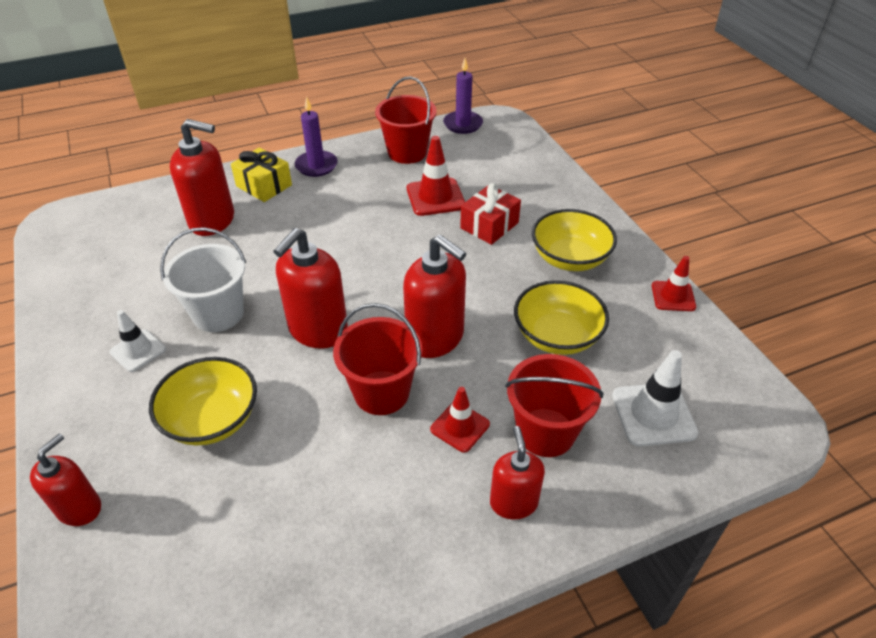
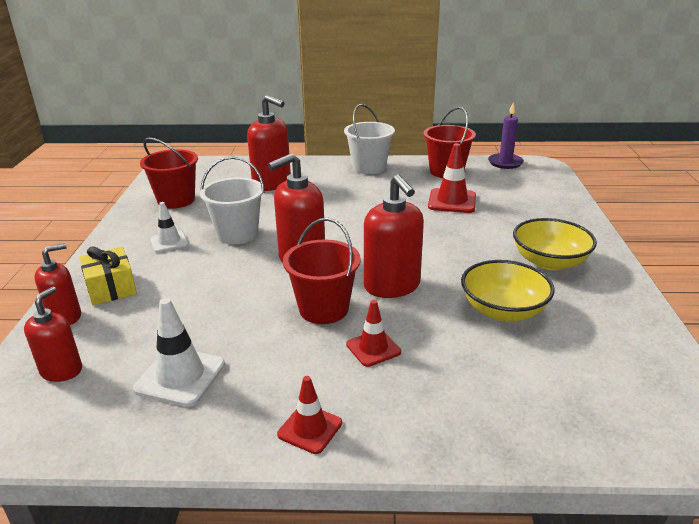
camera: 25 degrees right, 15 degrees down
yellow bowl [149,357,257,445] -> none
yellow gift [231,148,292,202] -> yellow gift moved to [80,246,137,305]
purple candle [295,96,338,177] -> white bucket [344,104,395,174]
red gift [460,183,521,245] -> none
red soap dispenser [490,426,545,519] -> red soap dispenser moved to [24,286,82,382]
red bucket [505,354,603,457] -> red bucket moved to [140,137,198,209]
white traffic cone [612,350,699,447] -> white traffic cone moved to [133,298,225,407]
red traffic cone [652,256,696,311] -> red traffic cone moved to [277,376,342,454]

